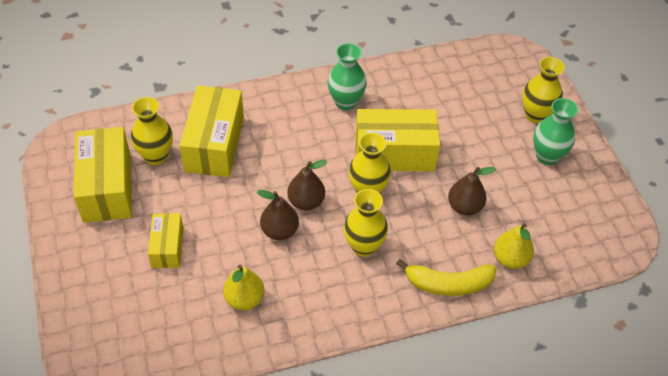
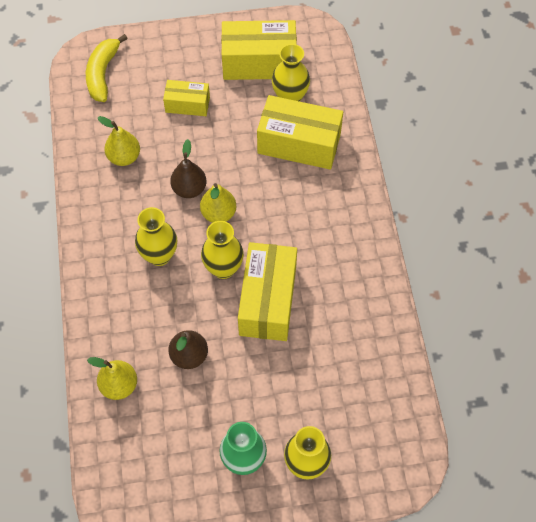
camera: 100 degrees right, 10 degrees up
brown pear [287,160,328,210] -> yellow pear [200,183,236,223]
green vase [328,43,367,110] -> none
yellow banana [396,259,496,296] -> yellow banana moved to [86,34,128,102]

